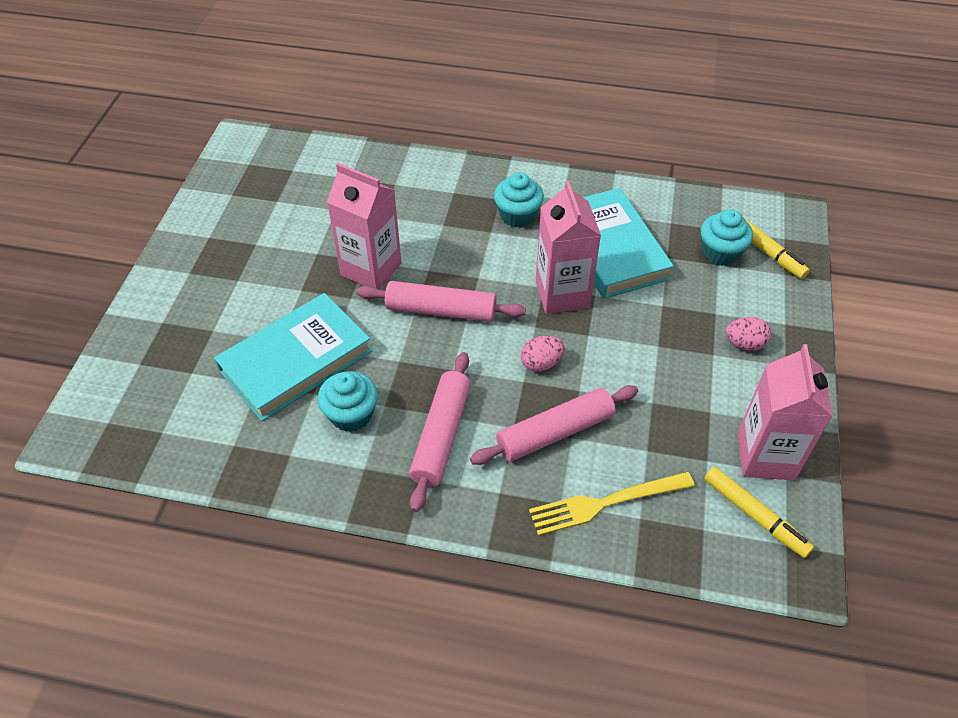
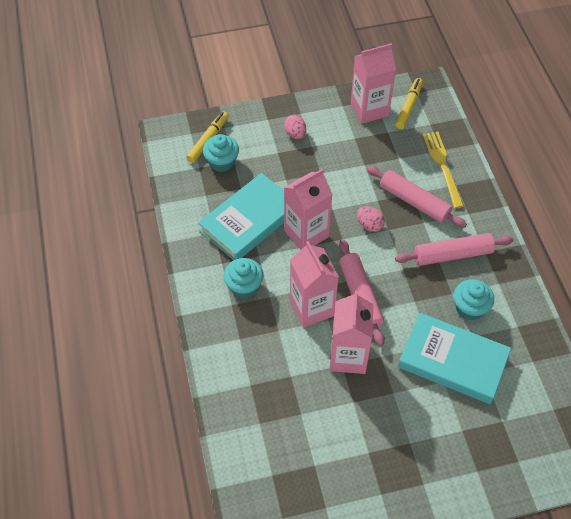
camera: 115 degrees left, 5 degrees up
yellow fork [529,471,695,536] -> yellow fork turned 150 degrees counterclockwise [423,131,464,208]
none -> pink carton [290,241,339,328]

